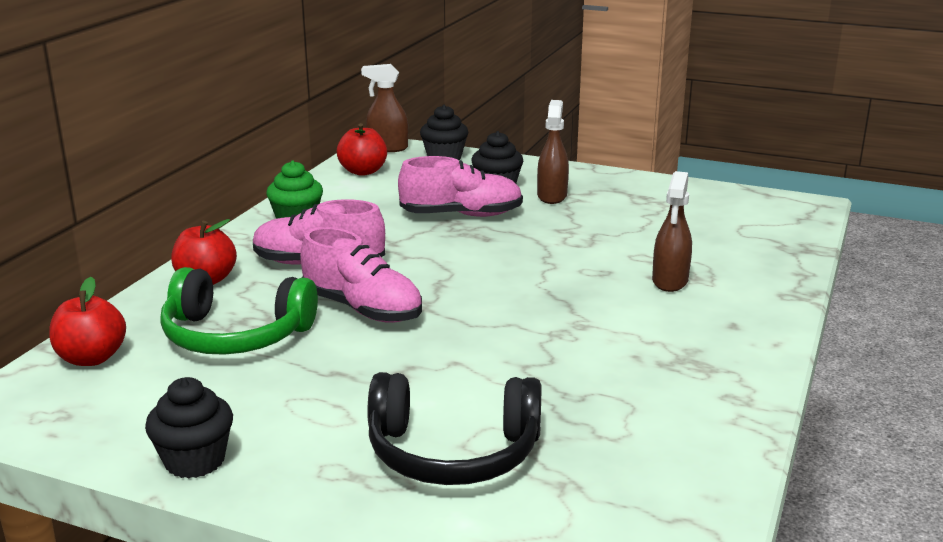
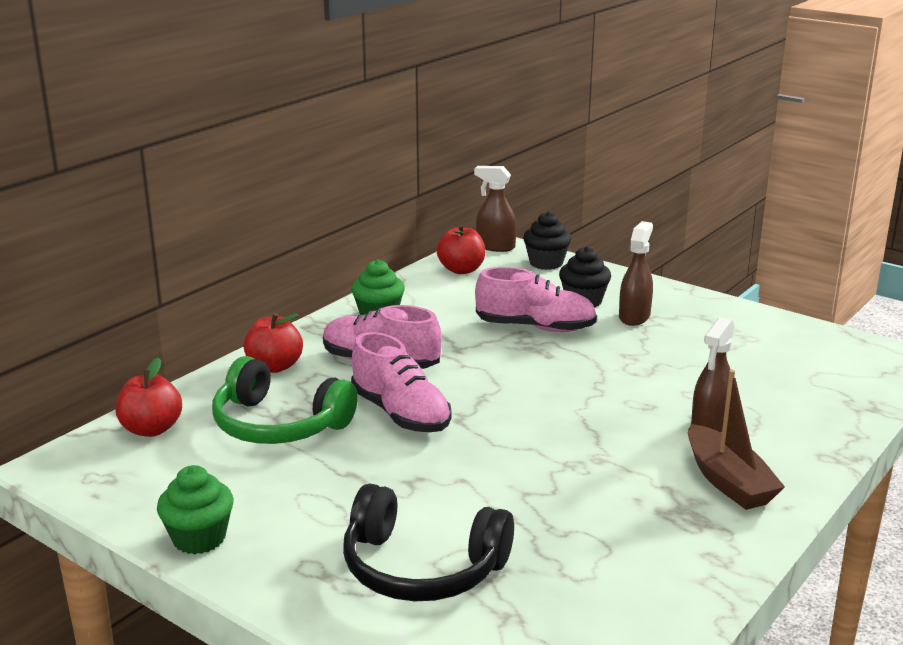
camera: 15 degrees right, 0 degrees up
black cupcake [145,377,233,479] -> green cupcake [157,465,234,554]
none -> brown boat [688,370,785,510]

